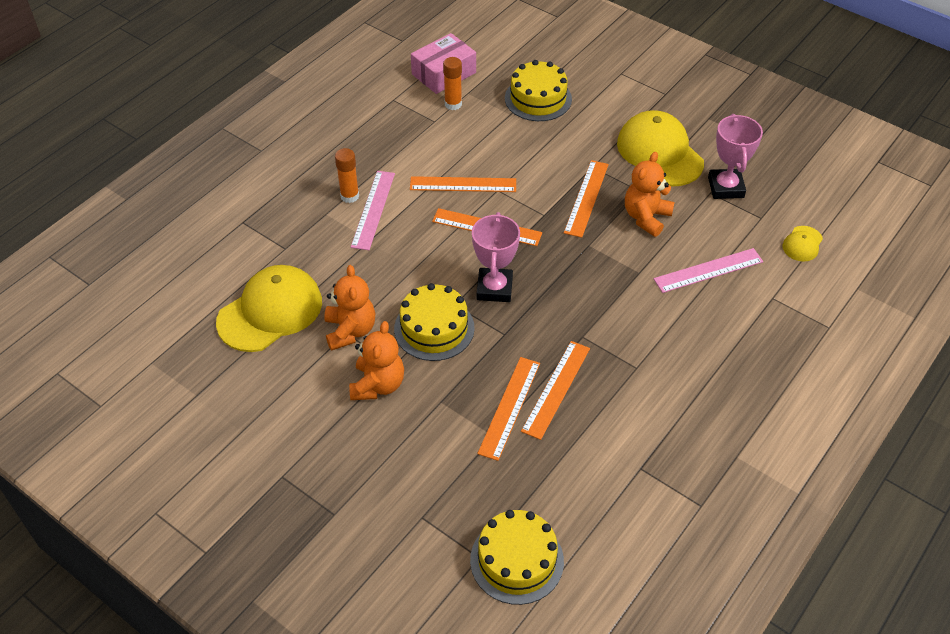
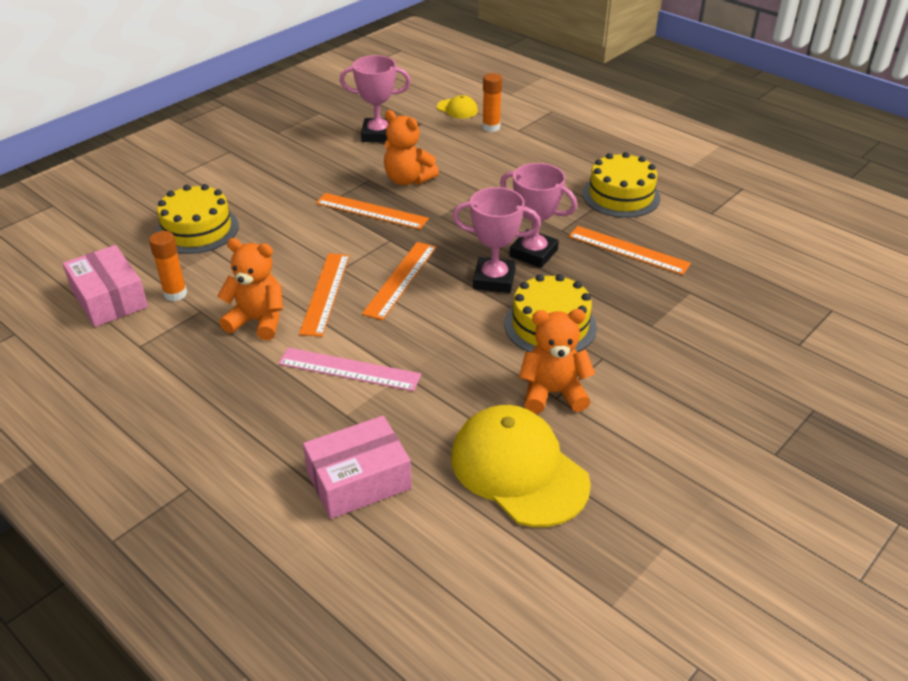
camera: 85 degrees left, 10 degrees down
orange glue stick [335,148,359,203] -> orange glue stick moved to [482,73,502,132]
orange teddy bear [349,321,404,400] -> orange teddy bear moved to [217,238,283,340]
yellow cake [470,510,564,605] -> yellow cake moved to [582,152,660,218]
orange ruler [477,357,540,461] -> none
yellow cap [617,110,704,187] -> none
pink ruler [654,248,763,293] -> none
none -> pink box [303,416,412,519]
none -> pink trophy [500,163,577,268]

